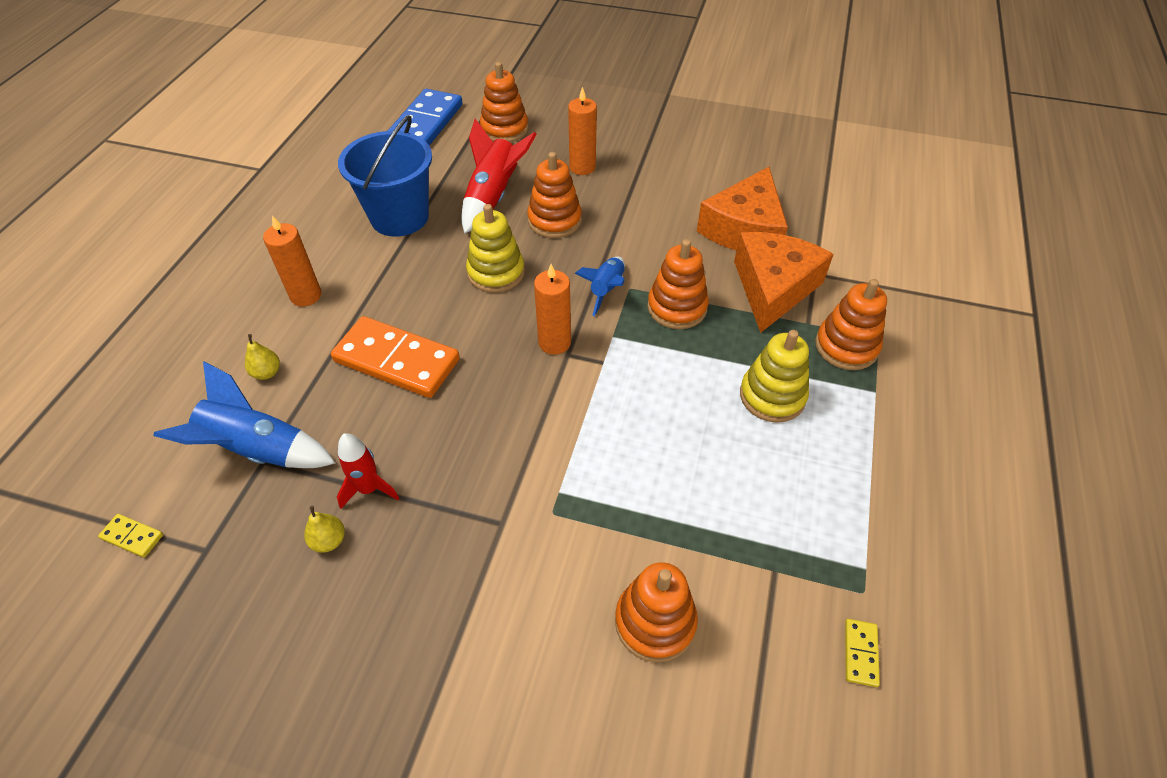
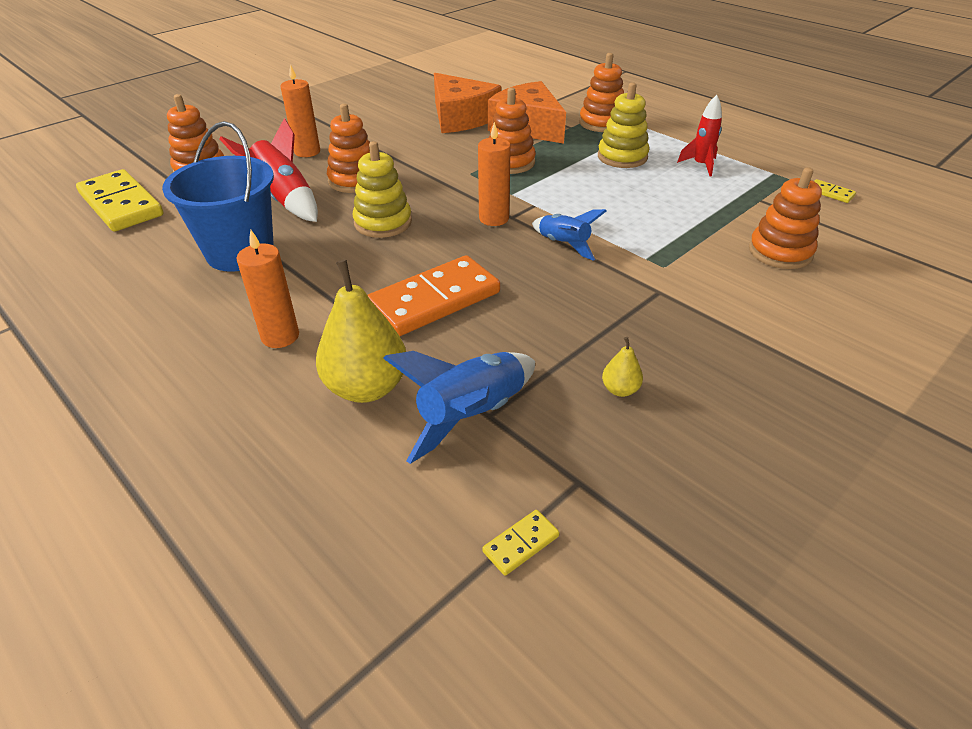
camera: 60 degrees left, 10 degrees down
yellow pear [245,334,280,380] -> yellow pear [316,260,406,403], size x2.21
red rocket [337,433,399,509] -> red rocket moved to [677,95,722,177]
blue domino [388,89,463,146] -> yellow domino [76,169,164,232]
blue rocket [575,257,625,316] -> blue rocket moved to [532,209,606,261]

